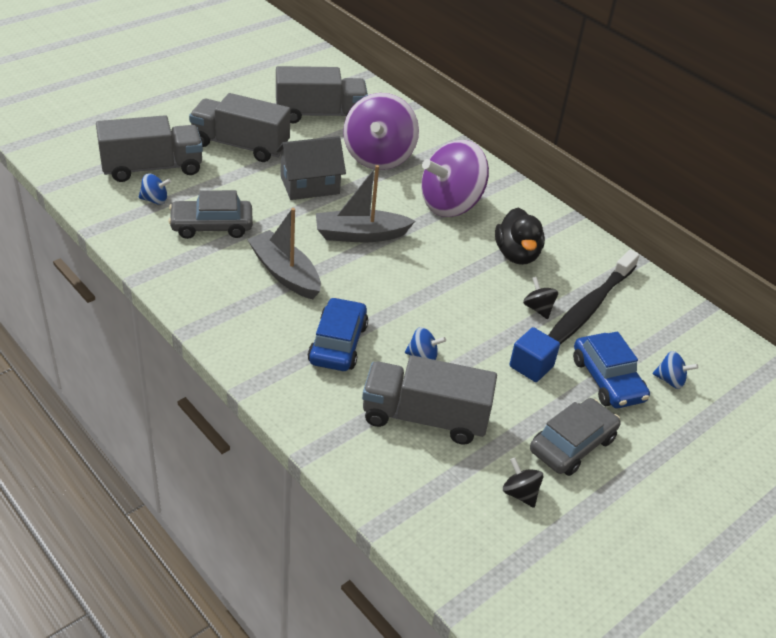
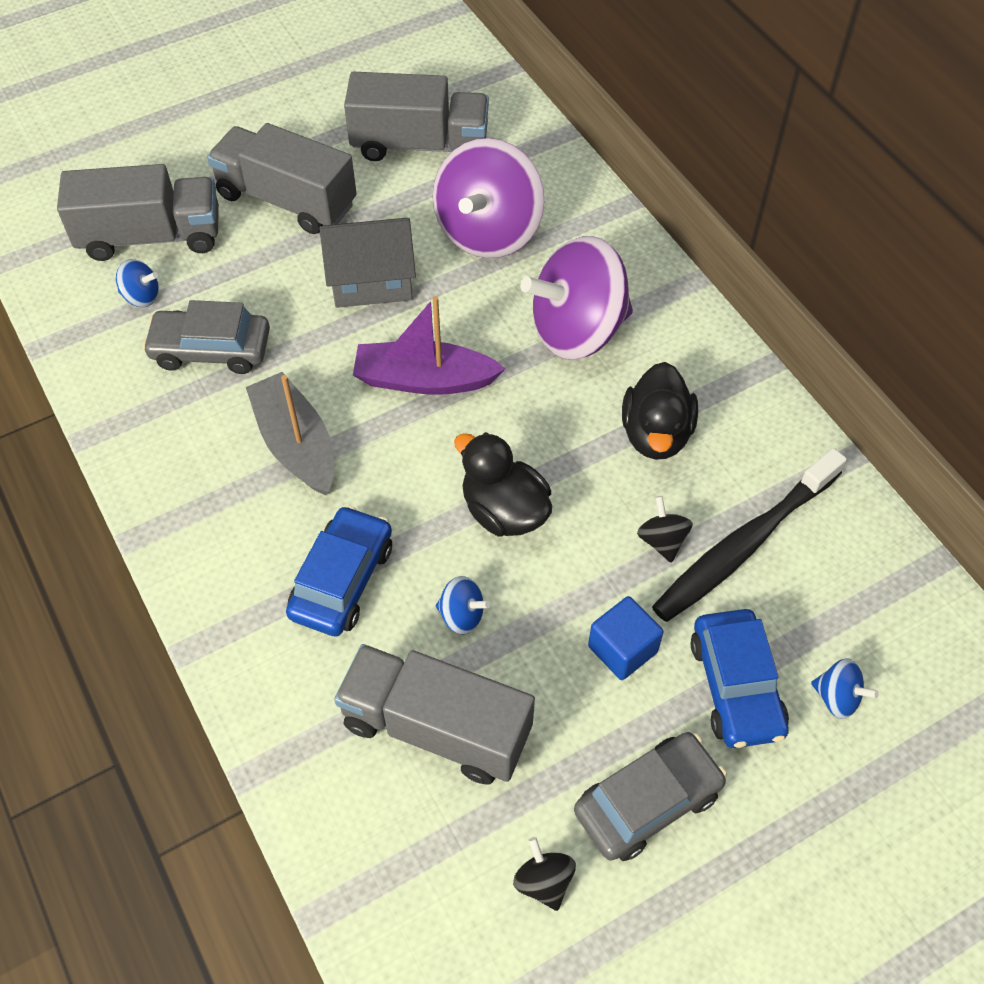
camera: 15 degrees right, 15 degrees up
grey boat [316,165,415,242] -> purple boat [353,296,505,395]
none -> black duck [454,432,552,536]

